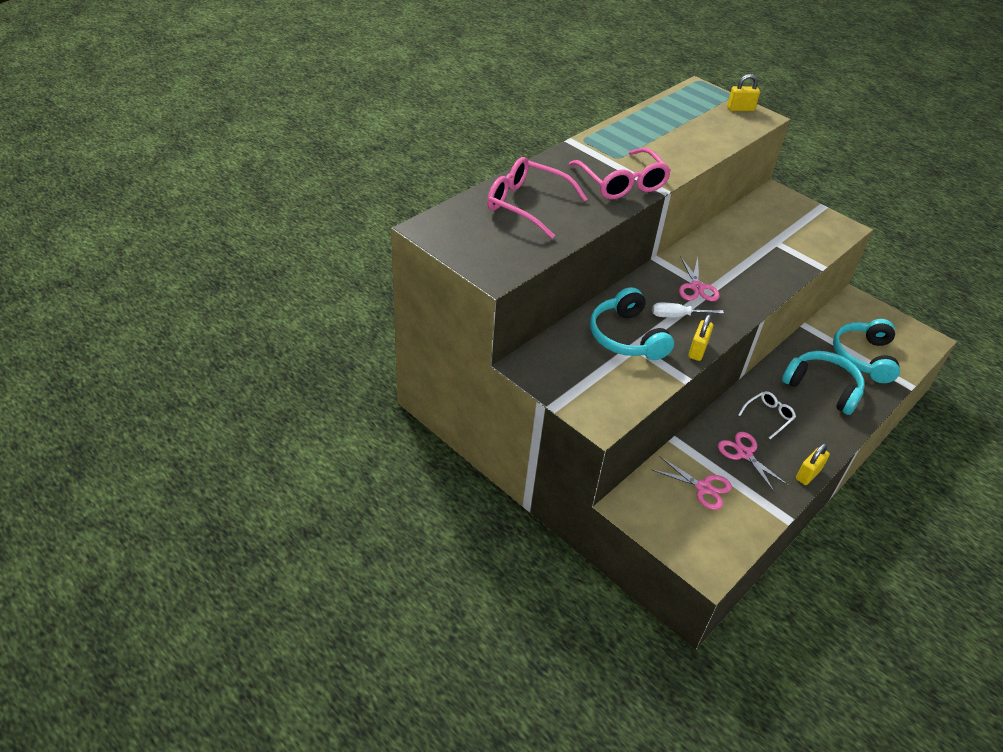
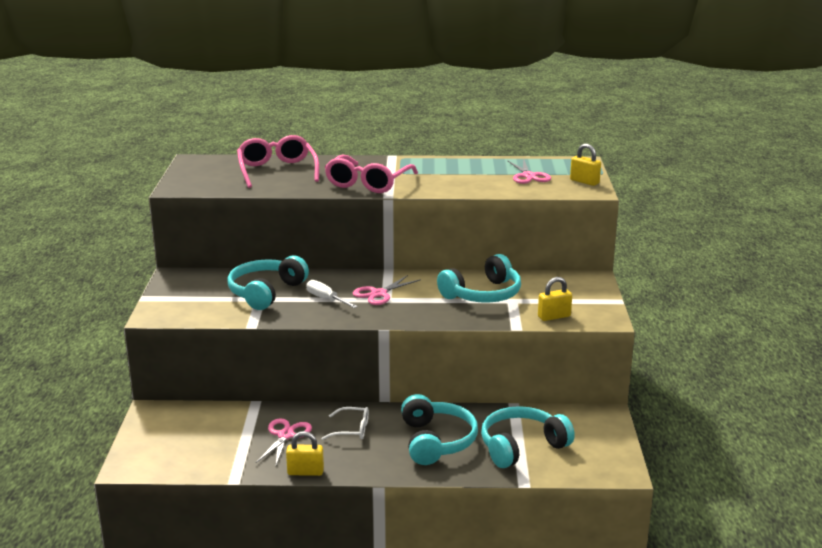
camera: 50 degrees right, 20 degrees down
pink scissors [651,456,732,510] -> pink scissors moved to [507,158,551,184]
yellow padlock [689,314,713,361] -> yellow padlock moved to [538,277,572,321]
none -> turquoise headphones [437,254,521,303]

